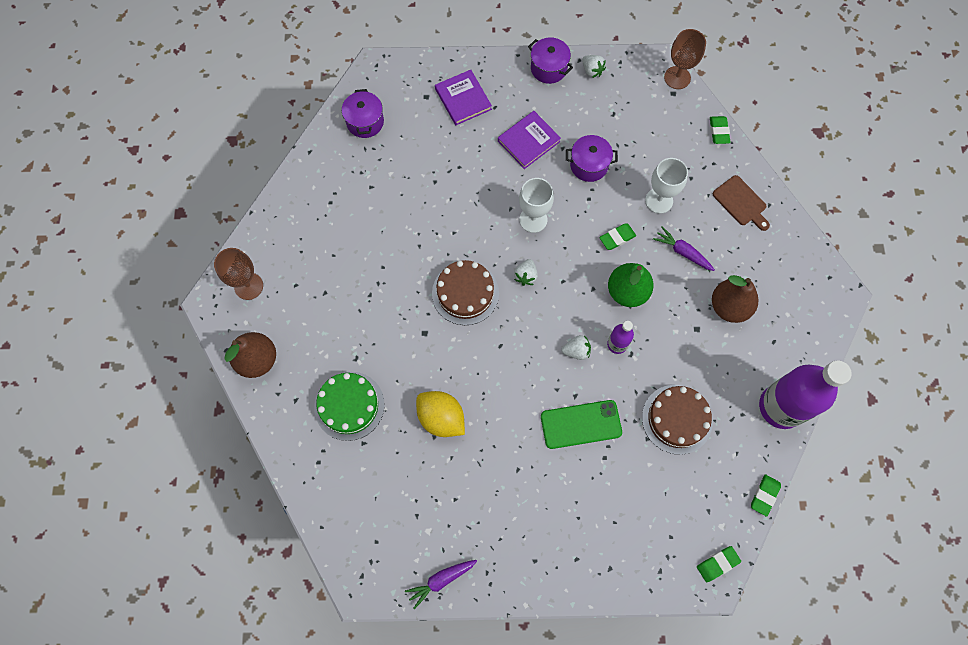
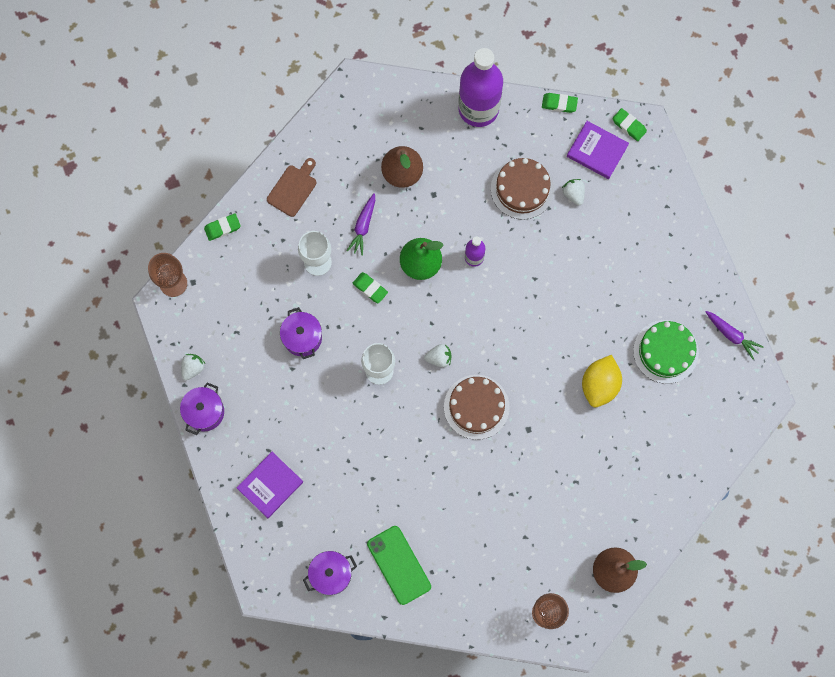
camera: 110 degrees left, 5 degrees up
green cake [314,372,385,441] -> green cake moved to [633,320,699,384]
purple book [498,111,561,169] -> purple book moved to [567,121,629,179]
green phone [541,400,622,449] -> green phone moved to [367,526,431,605]
white strawberry [562,335,591,360] -> white strawberry moved to [562,179,585,205]

